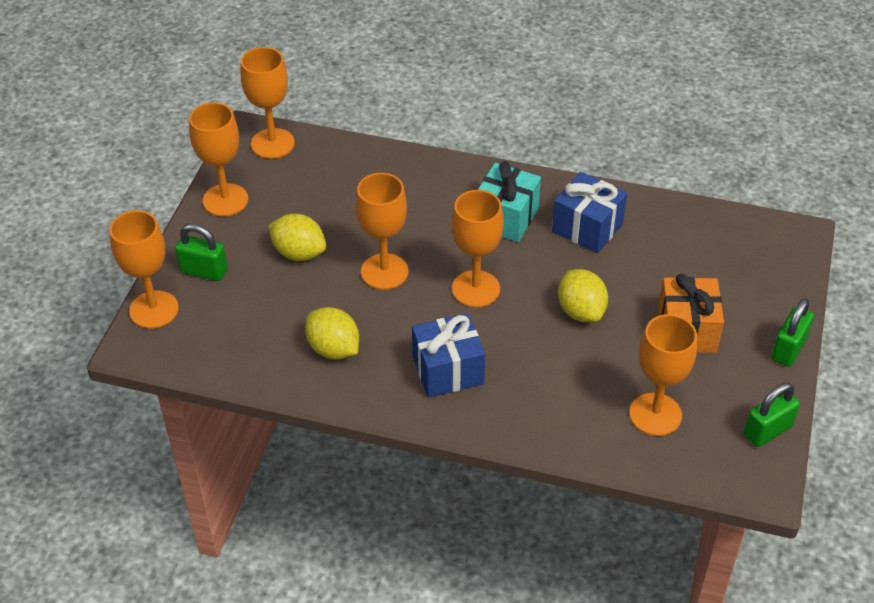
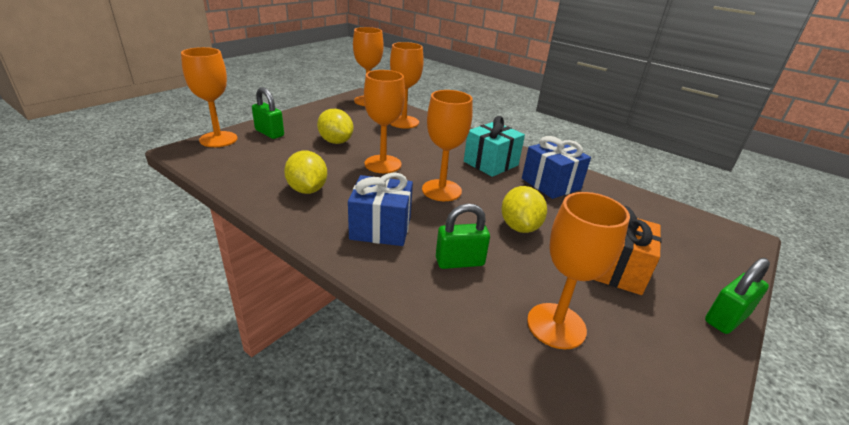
camera: 20 degrees right, 15 degrees down
orange goblet [189,102,248,216] -> orange goblet moved to [390,42,424,129]
green padlock [744,383,800,447] -> green padlock moved to [436,203,490,269]

